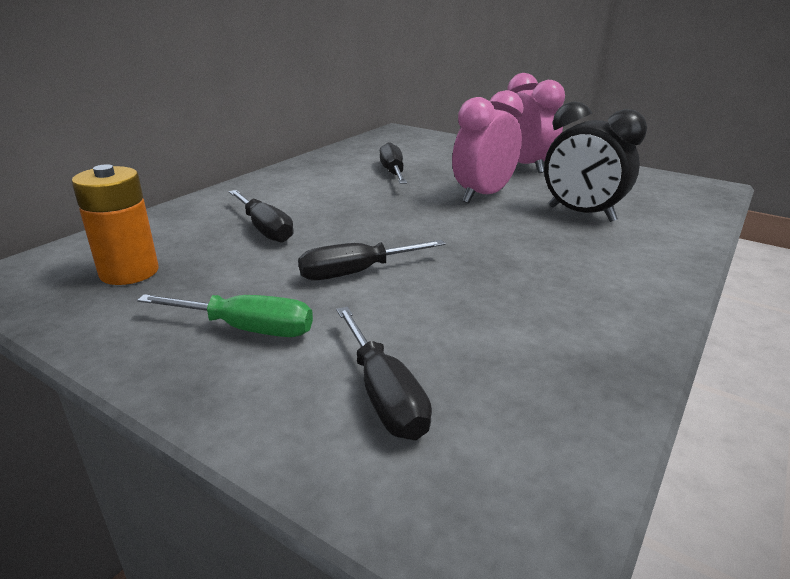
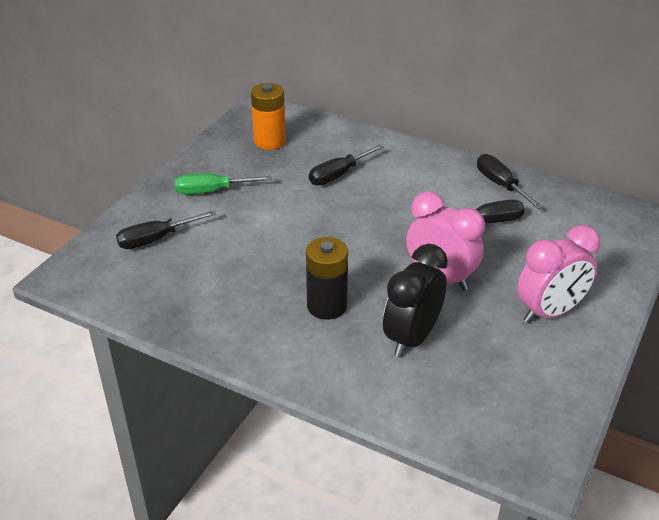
camera: 85 degrees right, 10 degrees up
green screwdriver [137,294,313,337] -> green screwdriver turned 75 degrees clockwise [175,173,272,195]
black screwdriver [298,240,445,281] -> black screwdriver moved to [477,154,543,209]
none -> black battery [306,237,348,320]

